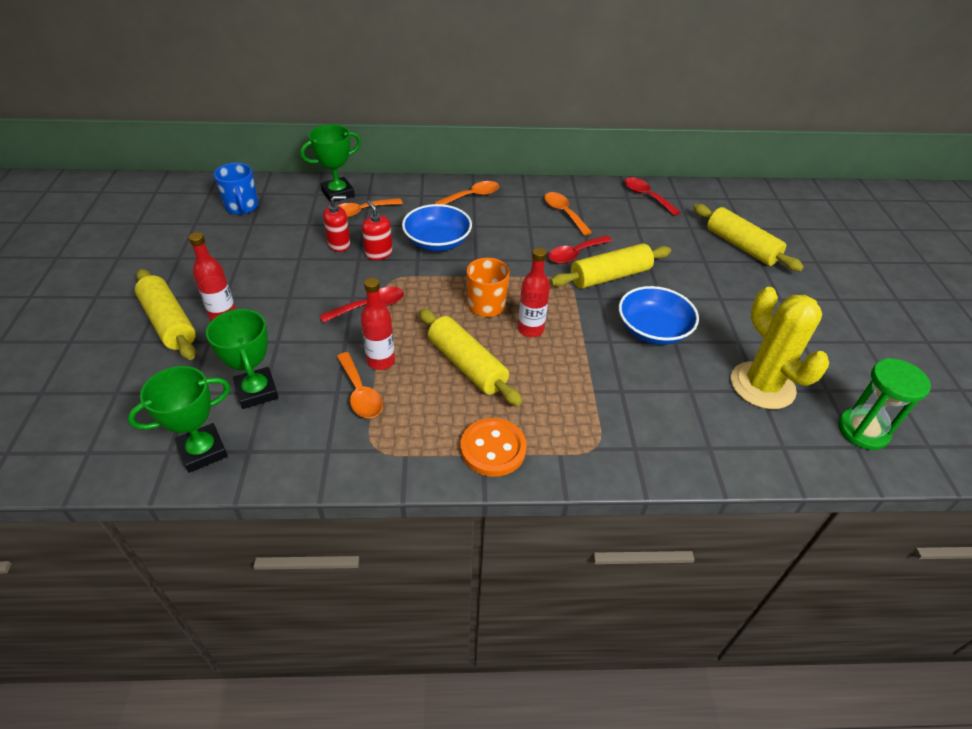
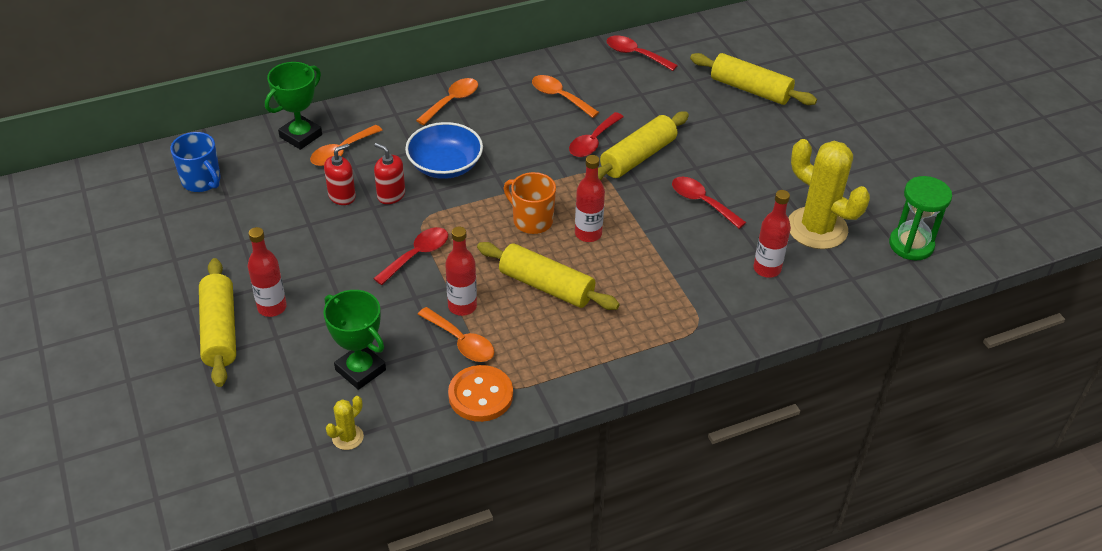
camera: 20 degrees left, 0 degrees up
green trophy [127,366,230,473] -> yellow cactus [326,396,364,450]
yellow rolling pin [135,269,196,360] -> yellow rolling pin turned 45 degrees clockwise [199,258,236,387]
orange button [460,418,527,477] -> orange button moved to [448,365,513,422]
blue bowl [619,286,699,345] -> red spoon [672,177,746,229]
none -> red bottle [753,190,791,278]

